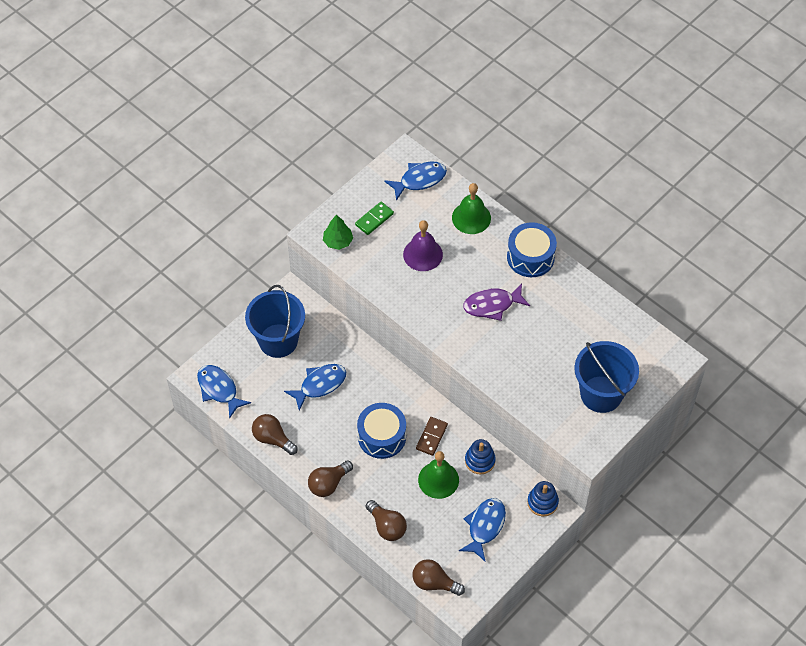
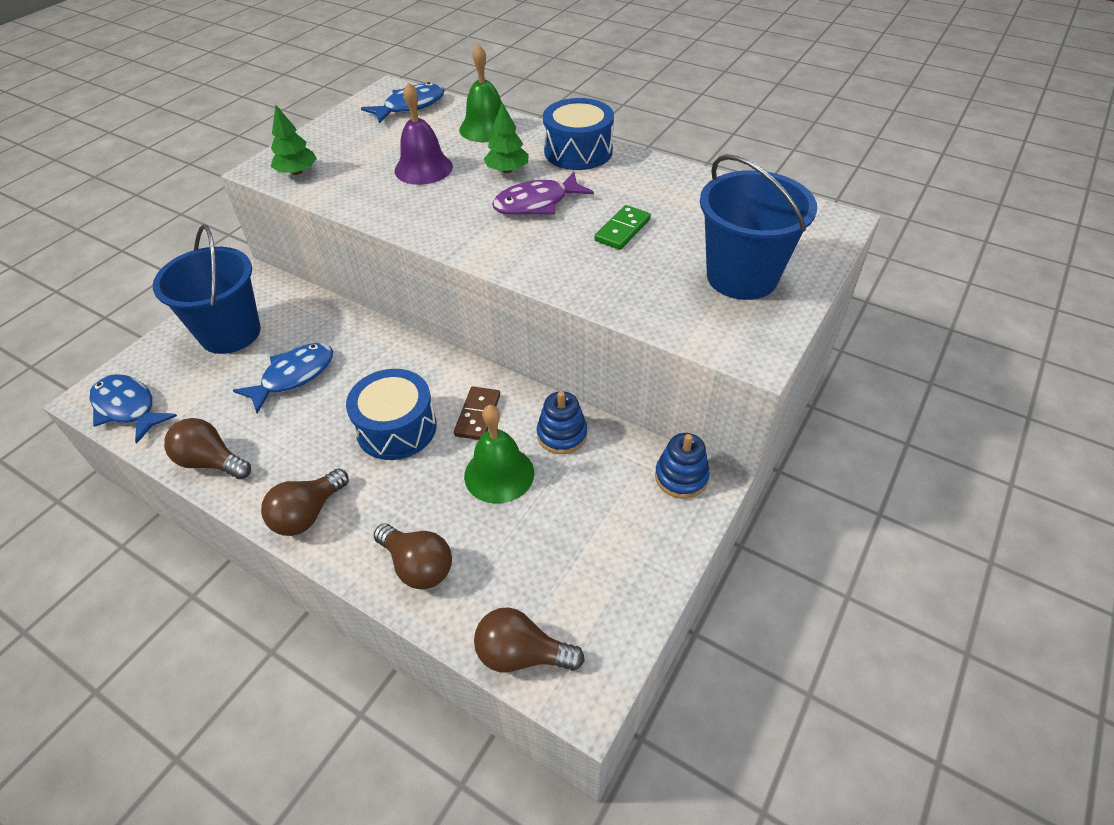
camera: 10 degrees left, 10 degrees down
green domino [355,202,394,235] -> green domino moved to [594,205,651,250]
blue fish [459,498,506,561] -> none
none -> green tree [484,103,529,173]

